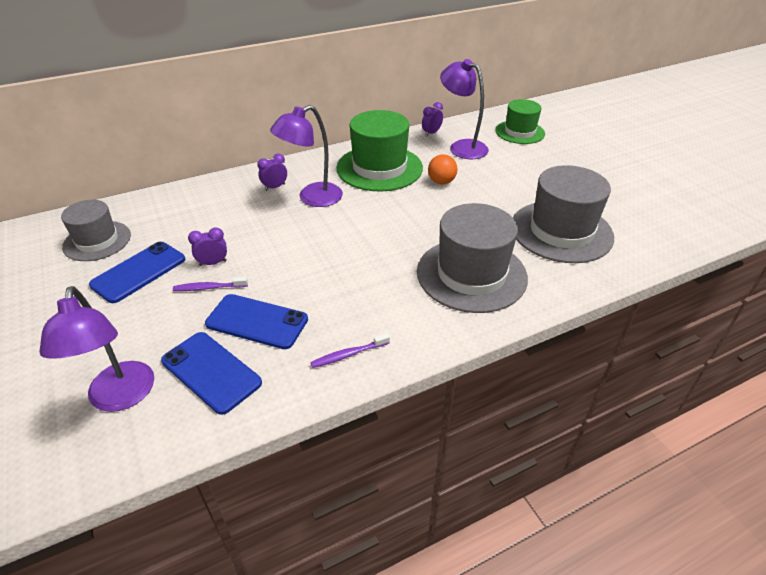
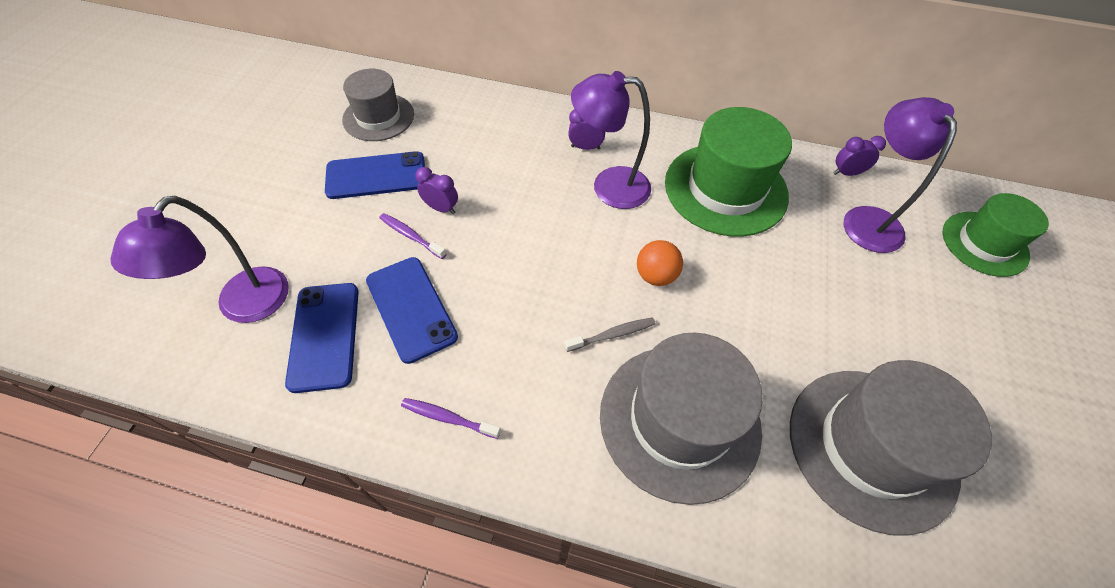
camera: 40 degrees right, 15 degrees up
orange ball [428,154,458,184] -> orange ball moved to [637,240,683,286]
none -> grey toothbrush [565,317,655,352]

